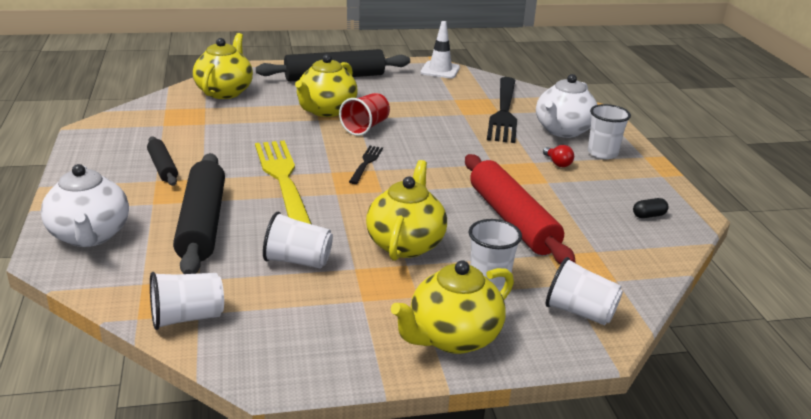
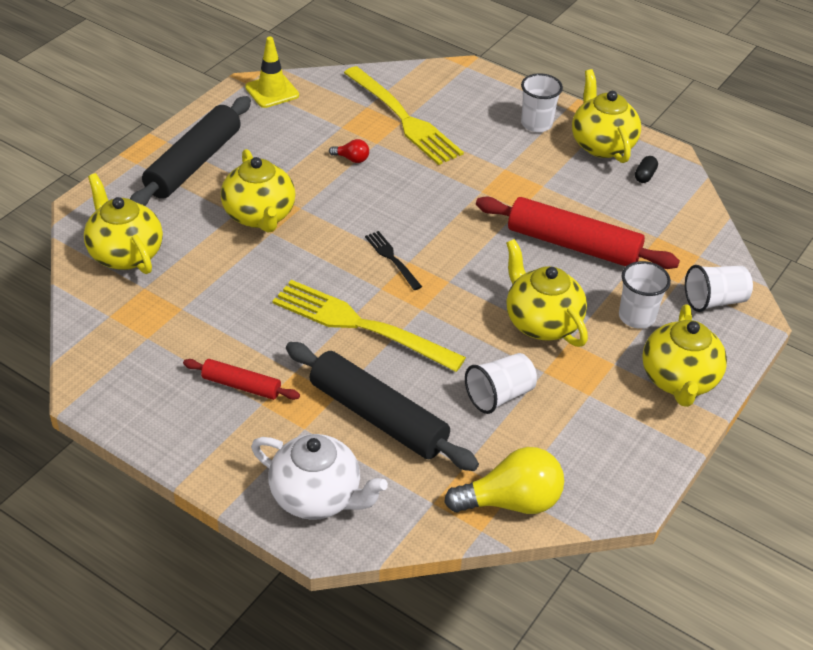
camera: 45 degrees left, 15 degrees up
black rolling pin [147,136,178,186] -> red rolling pin [183,359,300,400]
white cup [150,272,224,330] -> yellow light bulb [444,447,564,514]
red cup [339,93,390,136] -> none
white traffic cone [421,21,460,78] -> yellow traffic cone [245,37,299,108]
black fork [487,77,517,143] -> yellow fork [344,66,464,165]
white teapot [536,74,598,138] -> none
red light bulb [543,145,574,167] -> red light bulb moved to [329,139,369,163]
none -> yellow teapot [572,69,641,163]

